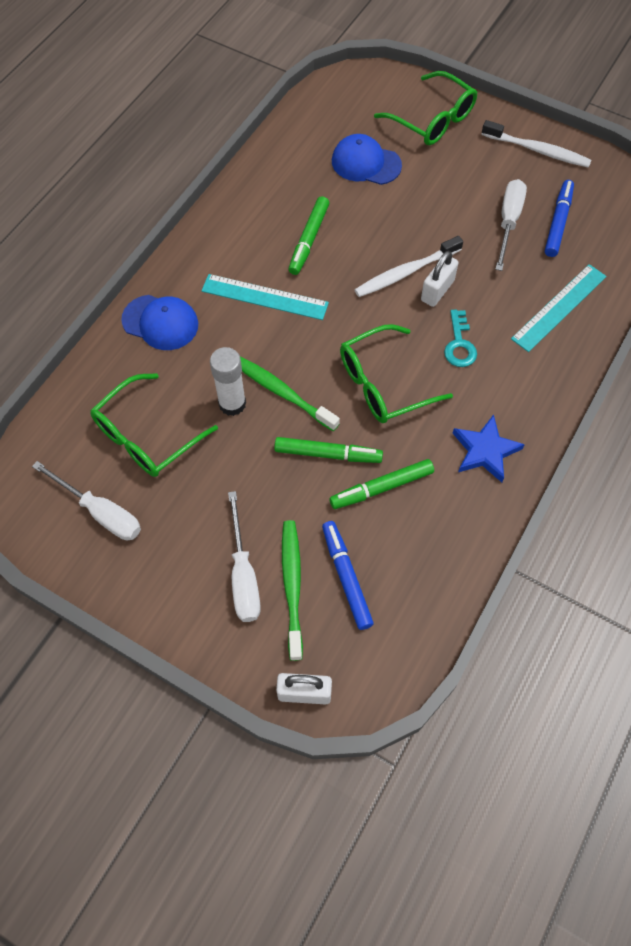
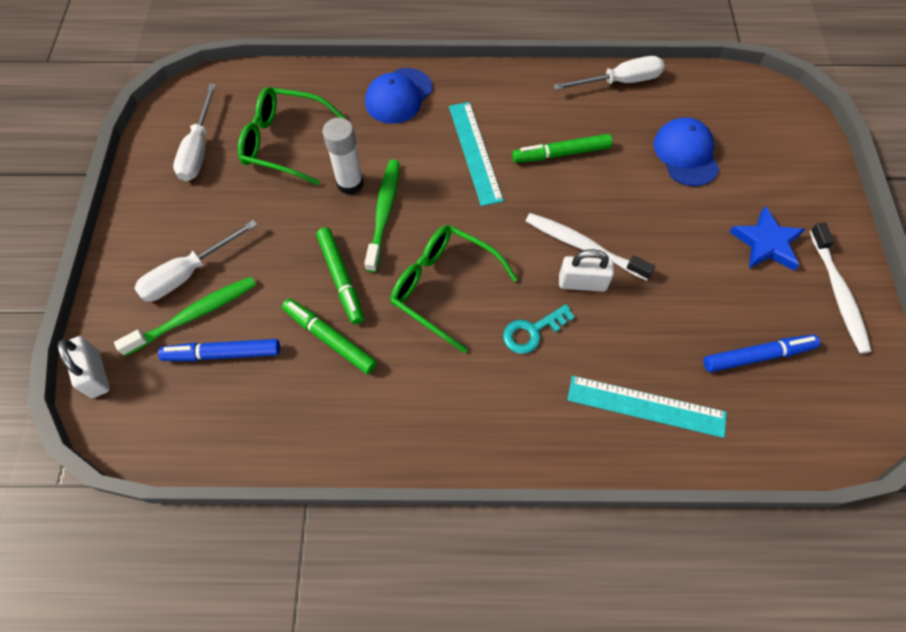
camera: 60 degrees right, 0 degrees up
blue cap [121,295,198,350] -> blue cap turned 45 degrees clockwise [365,68,433,124]
blue marker [322,521,374,630] -> blue marker turned 135 degrees counterclockwise [158,339,280,361]
green glasses [374,71,477,146] -> none
blue star [453,414,525,482] -> blue star moved to [730,206,805,270]
white screwdriver [495,179,527,271] -> white screwdriver moved to [553,56,665,90]

